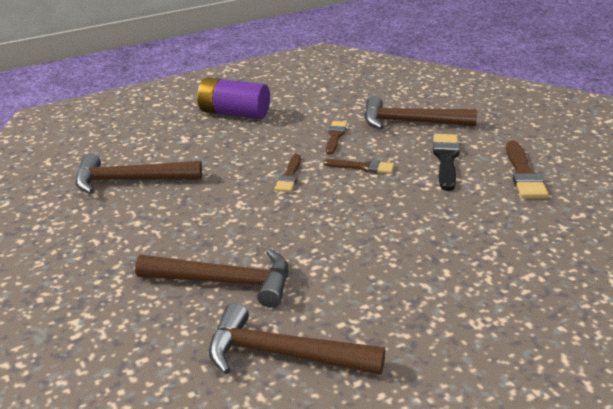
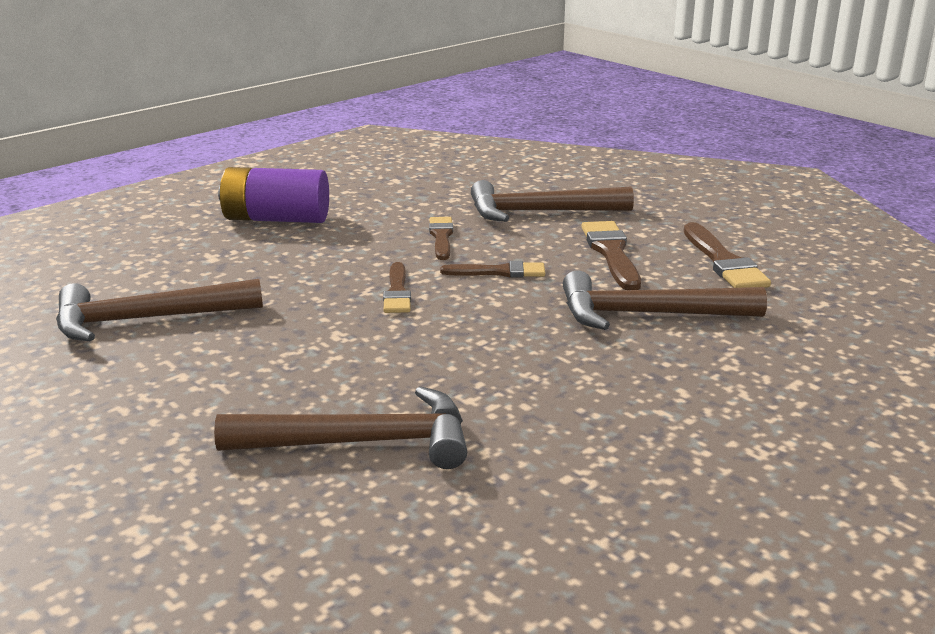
camera: 15 degrees left, 5 degrees down
brown hammer [209,303,385,375] -> brown hammer moved to [563,270,767,330]
black brush [433,134,460,191] -> brown brush [582,221,641,290]

